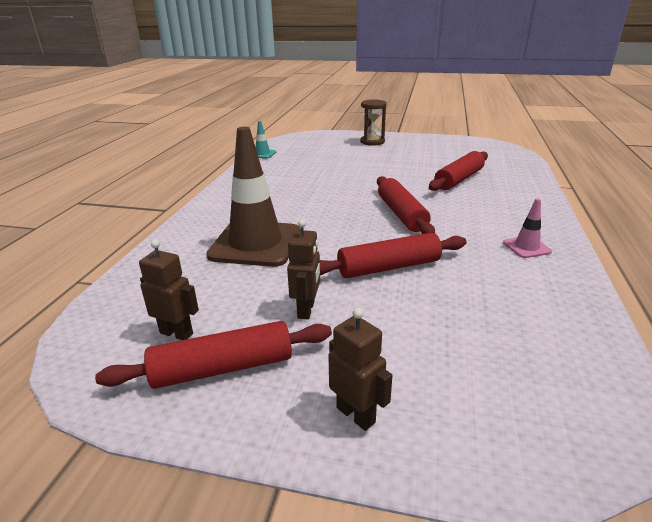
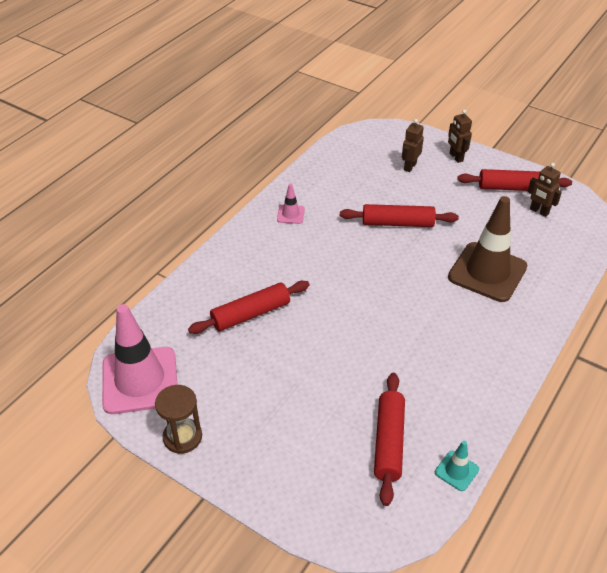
camera: 160 degrees left, 15 degrees up
brown robot [287,219,320,319] -> brown robot moved to [402,119,424,172]
brown hourglass [360,99,387,146] -> brown hourglass moved to [155,385,202,454]
red rolling pin [377,176,435,234] -> red rolling pin moved to [374,373,405,506]
none -> pink traffic cone [102,304,178,414]

